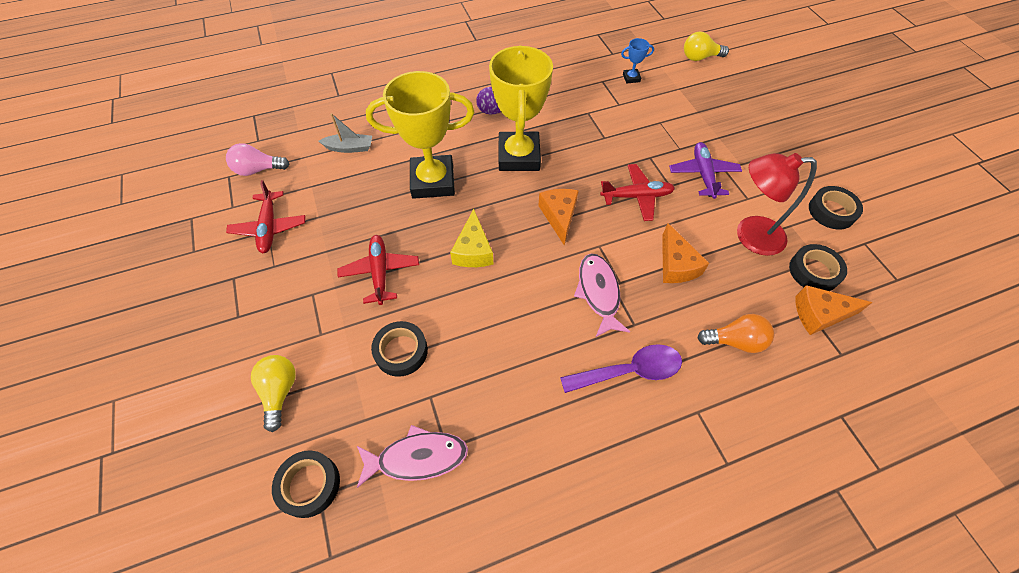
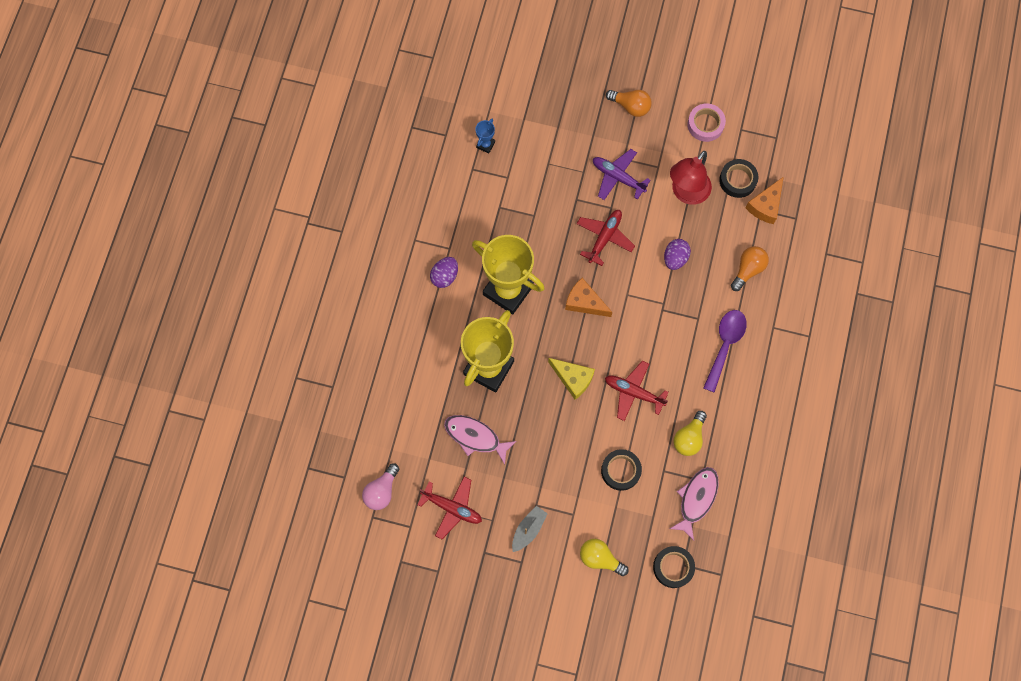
camera: 55 degrees left, 15 degrees up
grey boat [319,113,372,153] -> grey boat moved to [512,506,548,552]
red plane [337,235,419,305] -> red plane moved to [605,361,669,421]
pink fish [574,254,630,337] -> pink fish moved to [444,415,517,465]
orange cheese [662,223,709,283] -> purple egg [664,239,691,270]
yellow light bulb [684,32,729,61] -> yellow light bulb moved to [673,411,707,456]
black tape [809,186,863,230] -> pink tape [687,104,726,142]
none -> orange light bulb [606,90,652,117]

